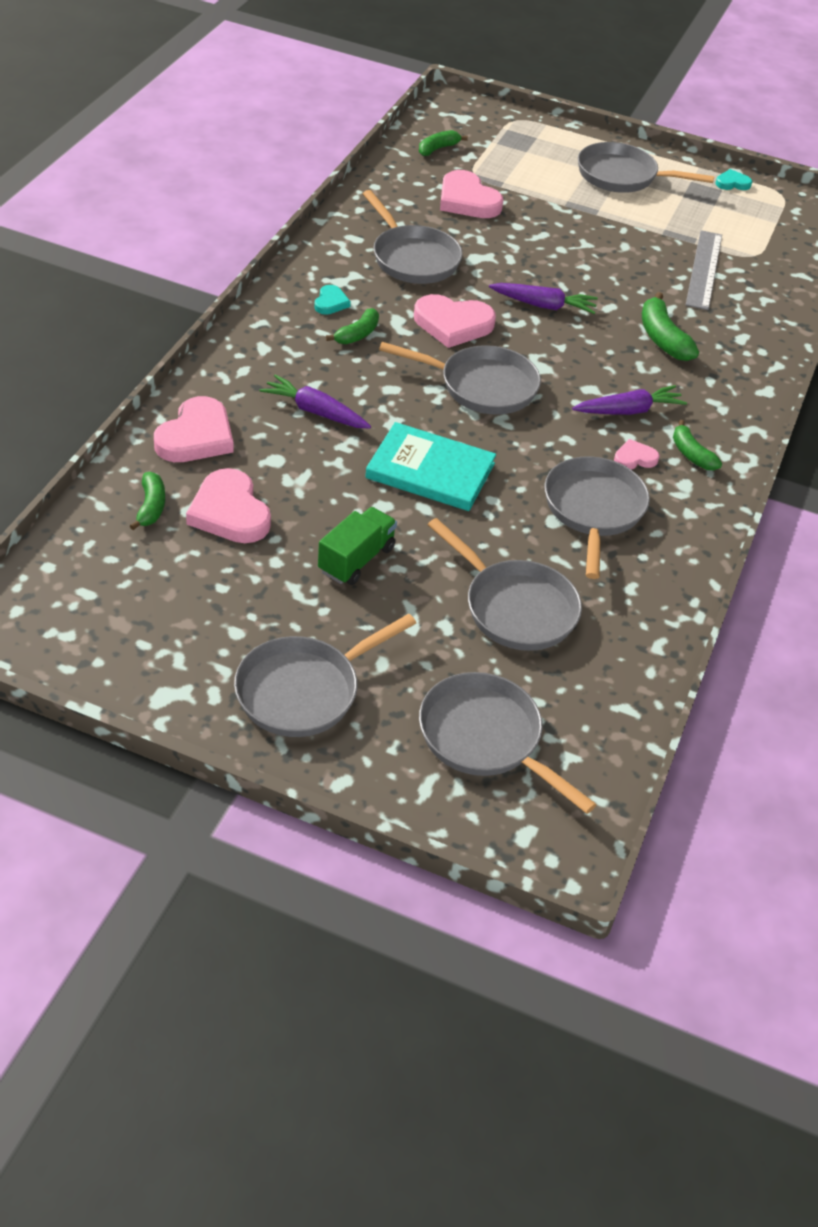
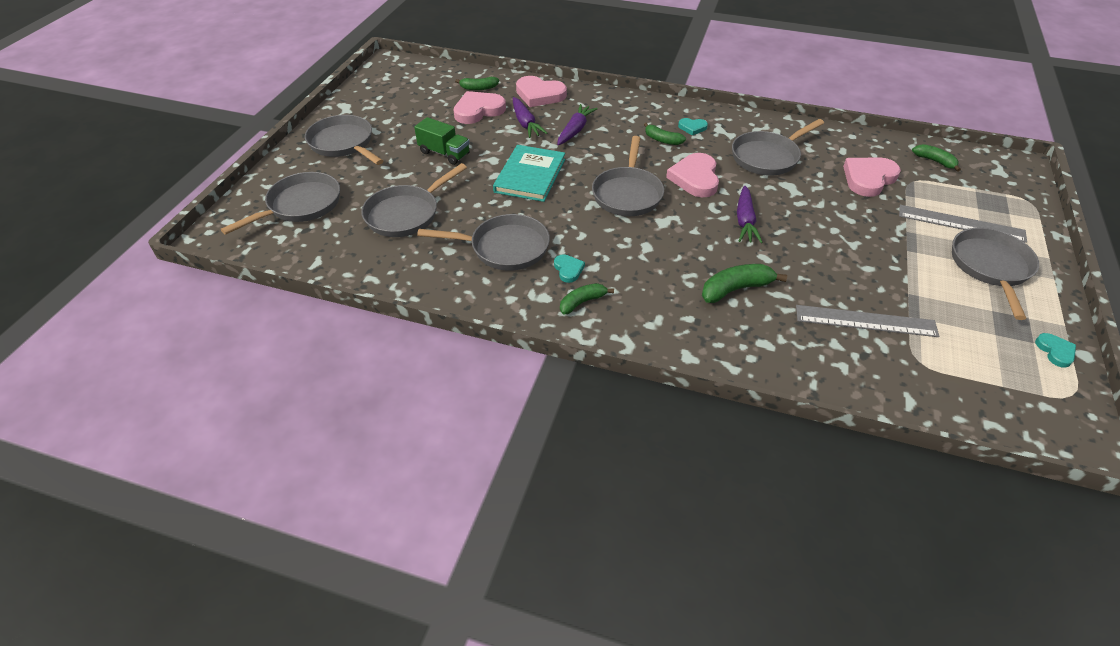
camera: 90 degrees right, 0 degrees up
purple carrot [572,385,687,415] -> purple carrot moved to [513,97,548,138]
pink heart [614,439,660,470] -> turquoise heart [554,254,585,283]
none -> grey ruler [899,205,1027,243]

